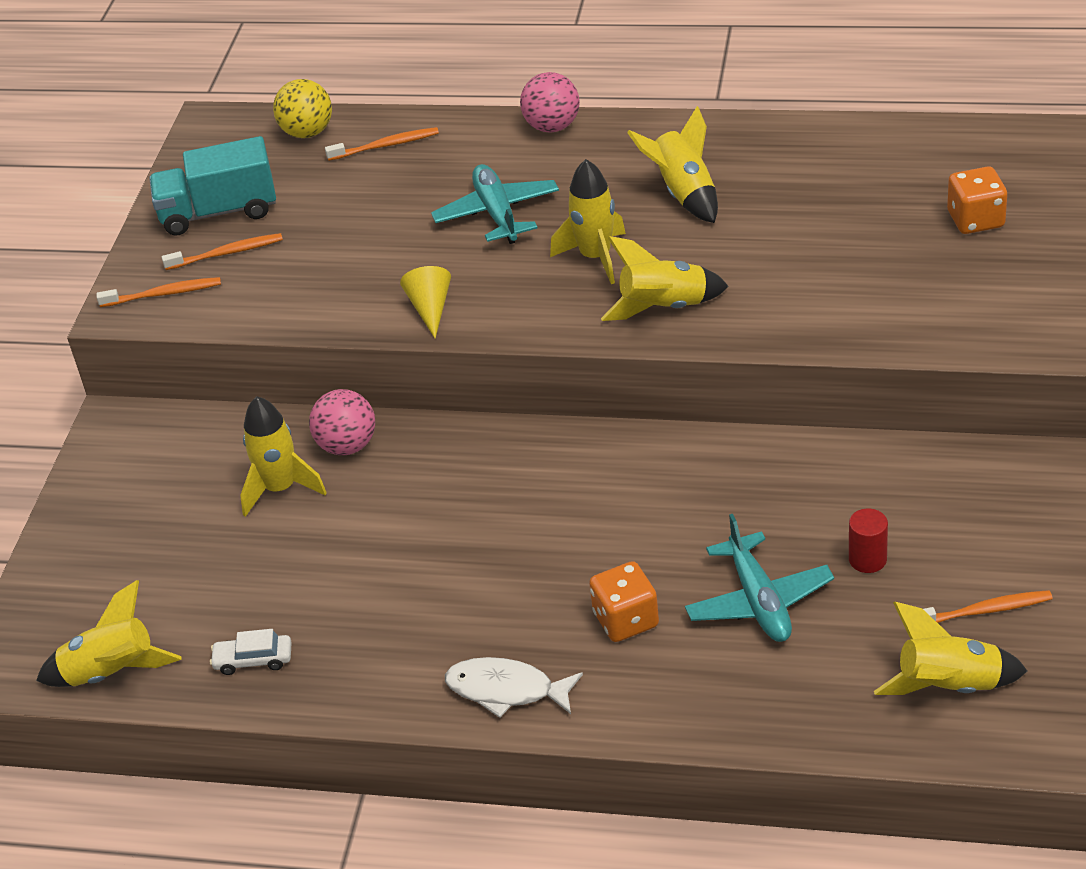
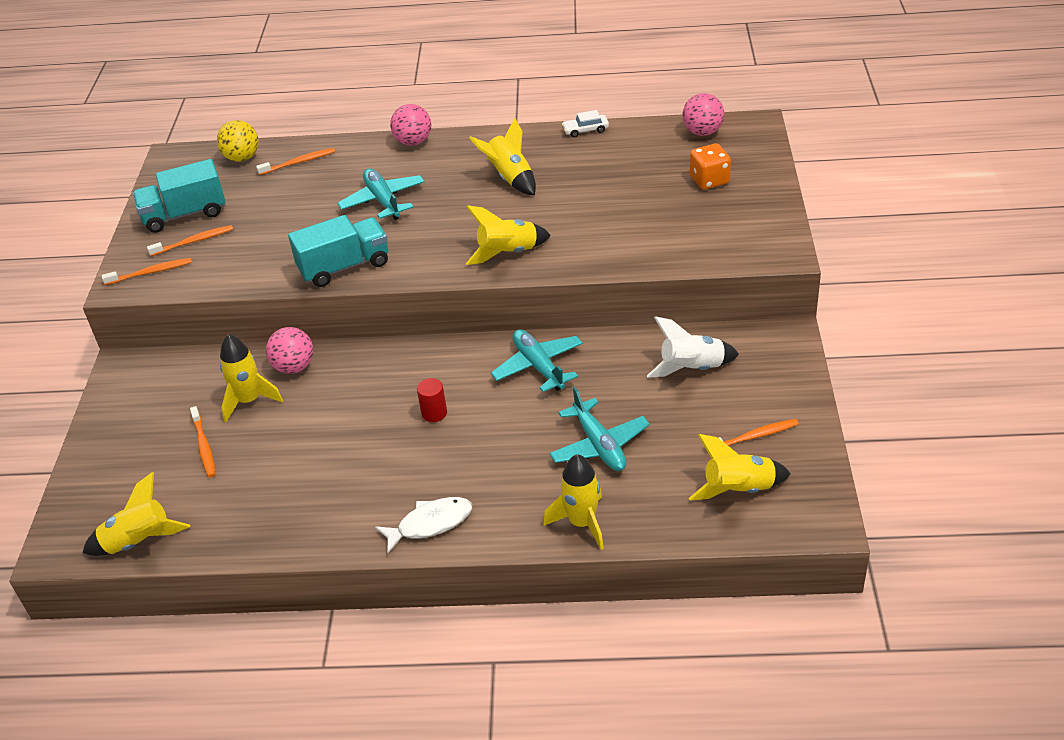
camera: 10 degrees left, 0 degrees up
white car [210,629,292,675] -> white car moved to [562,110,609,138]
yellow cone [400,266,451,338] -> turquoise truck [288,215,388,287]
white fish [445,657,583,718] -> white fish turned 150 degrees clockwise [375,497,473,553]
yellow rocket [550,159,626,284] -> yellow rocket moved to [543,454,604,550]
orange dice [589,561,659,642] -> none
red cylinder [849,509,888,573] -> red cylinder moved to [417,378,447,422]
none -> orange toothbrush [190,406,215,477]
none -> turquoise plane [491,329,583,392]
none -> white rocket [647,316,739,378]
none -> pink ball [682,93,724,136]

